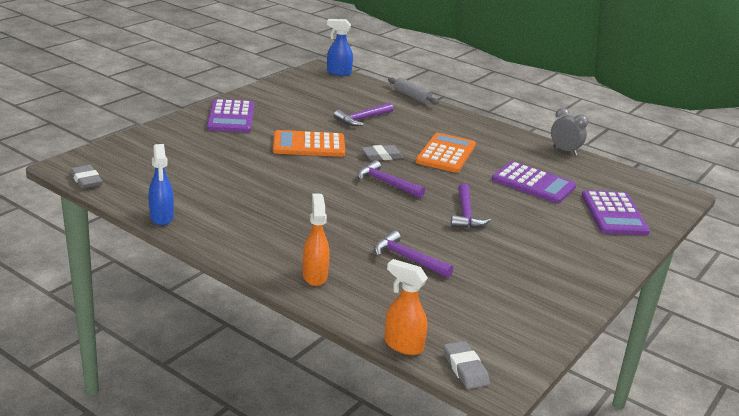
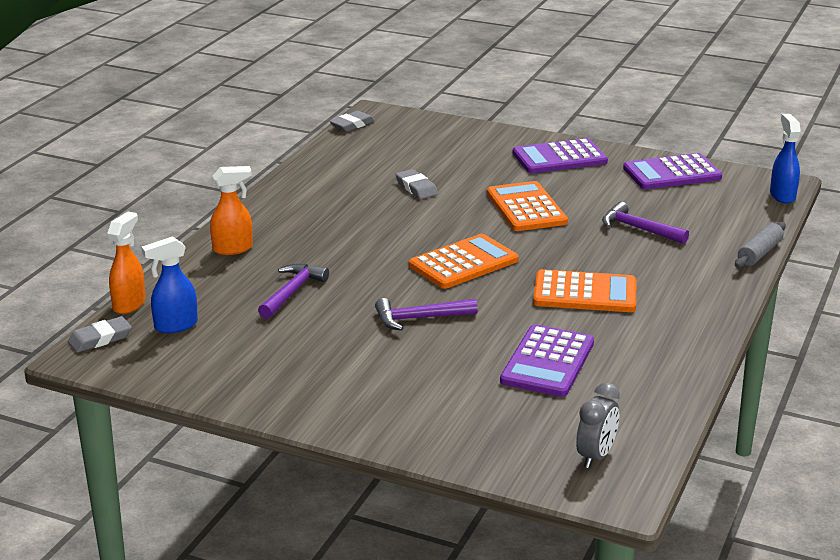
camera: 80 degrees right, 0 degrees up
blue spray bottle [148,144,174,225] -> blue spray bottle moved to [142,236,198,333]
purple hammer [357,160,425,198] -> orange calculator [409,234,519,289]
grey eraser [362,145,404,161] -> grey eraser moved to [395,169,438,199]
grey clock [551,108,588,155] -> grey clock moved to [576,382,620,468]
purple calculator [582,190,650,235] -> purple calculator moved to [623,153,722,189]

